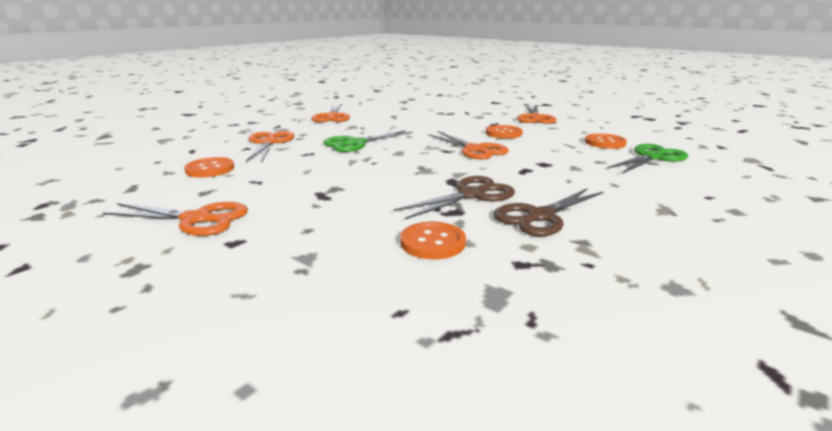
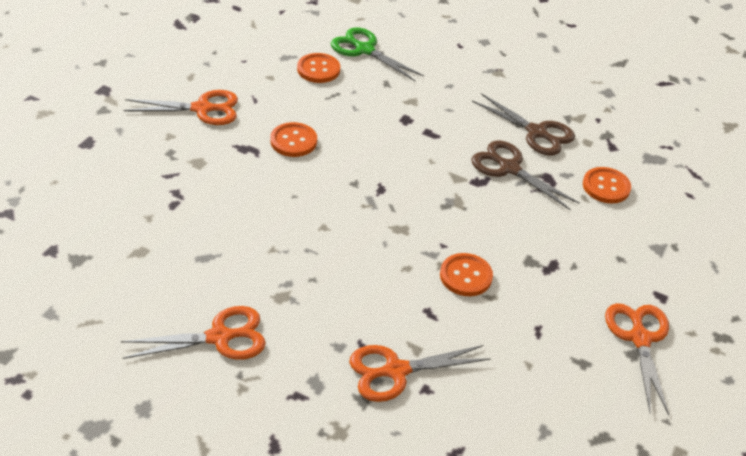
camera: 105 degrees left, 20 degrees up
orange button [184,157,234,177] -> orange button moved to [440,253,493,296]
green scissors [323,130,412,152] -> none
orange scissors [428,131,509,160] -> none

